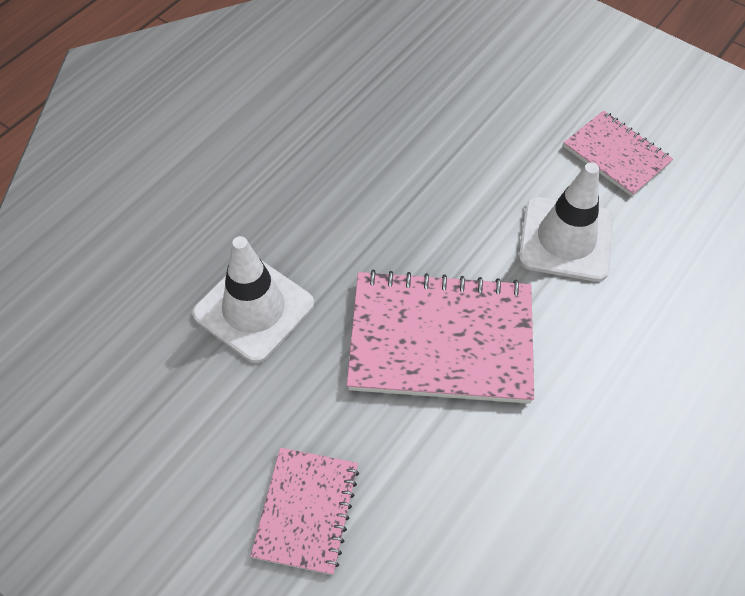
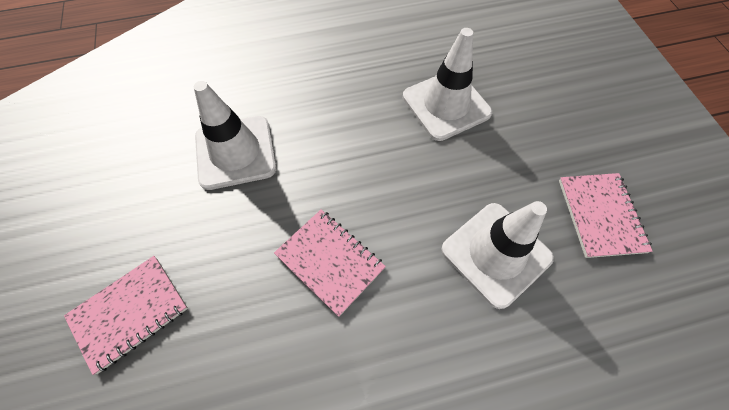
camera: 40 degrees right, 5 degrees up
pink notebook [347,270,534,404] -> pink notebook [274,209,386,317], size x0.57
none -> white traffic cone [403,28,492,141]

